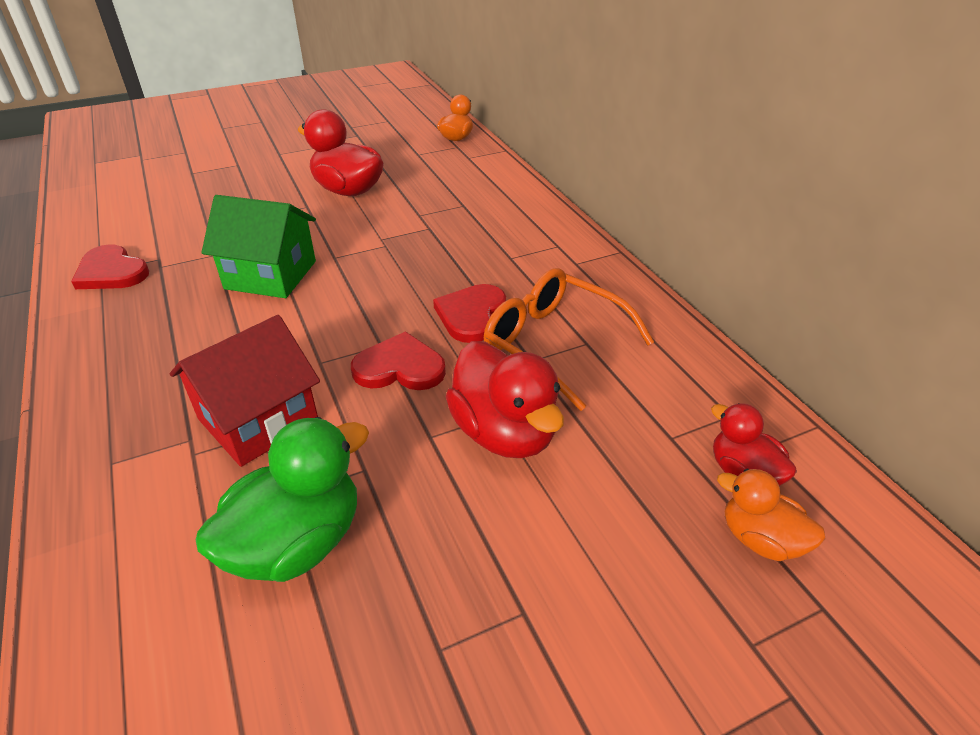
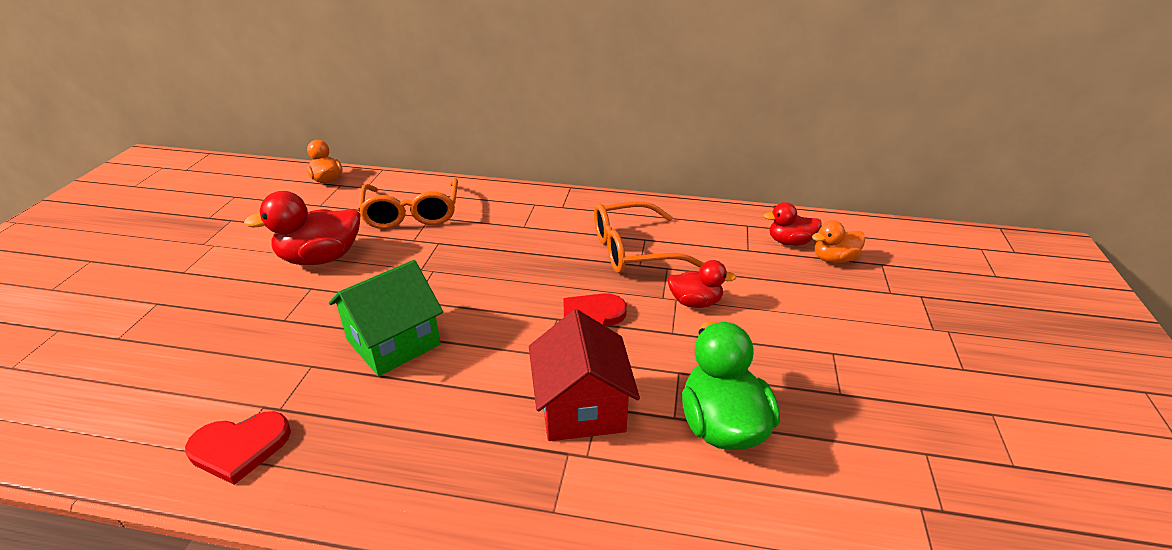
camera: 55 degrees left, 5 degrees down
red heart [433,284,506,343] -> none
red duck [445,341,564,458] -> red duck [667,260,737,308], size x0.59
none -> orange glasses [358,178,458,229]

